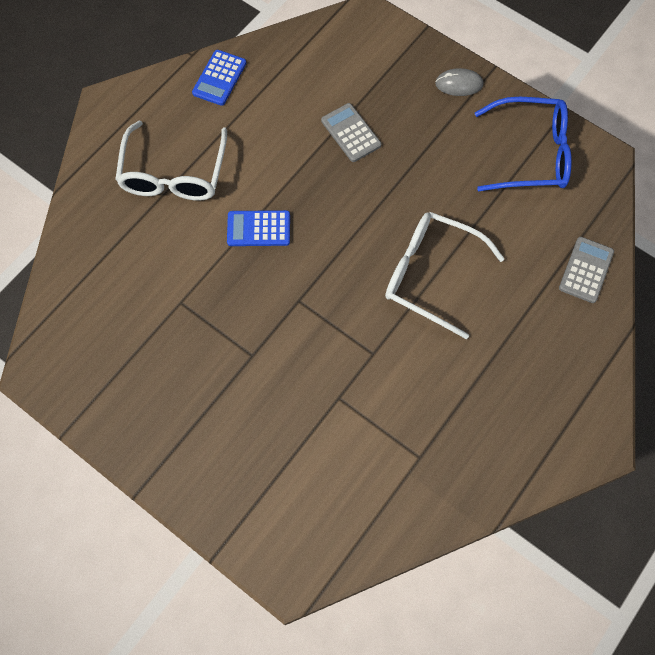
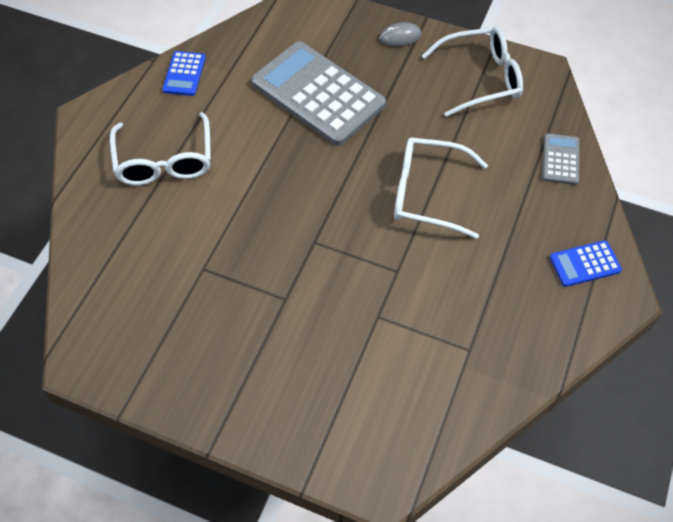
camera: 15 degrees left, 10 degrees down
blue calculator [227,210,290,246] -> blue calculator moved to [550,240,622,287]
grey calculator [321,103,381,162] -> grey calculator [251,41,386,146], size x2.22
blue glasses [475,97,572,192] -> white glasses [422,27,523,117]

